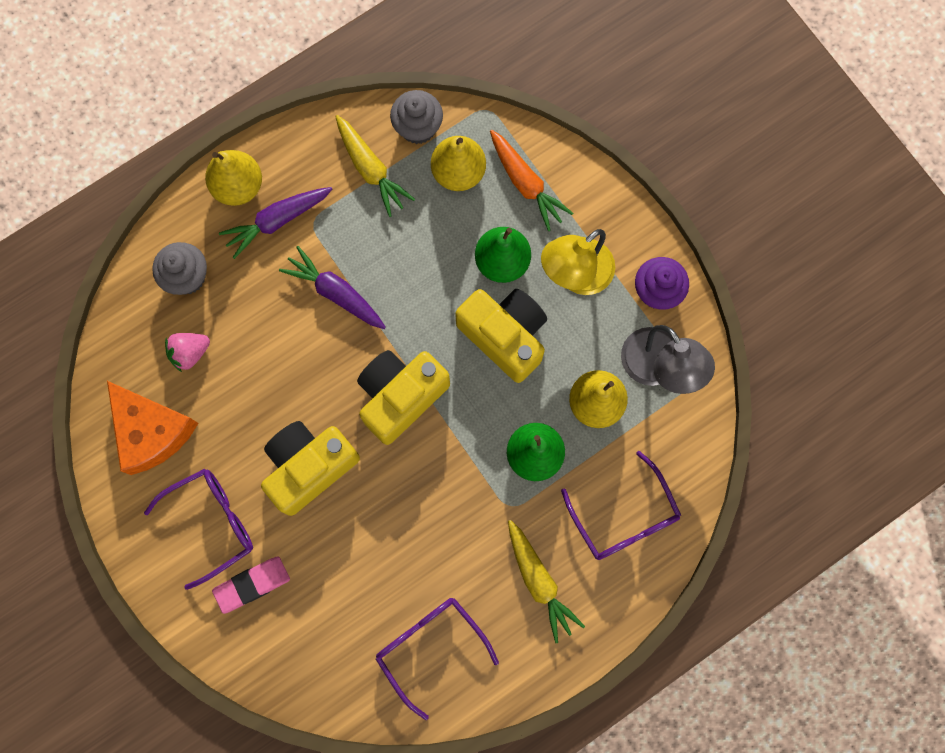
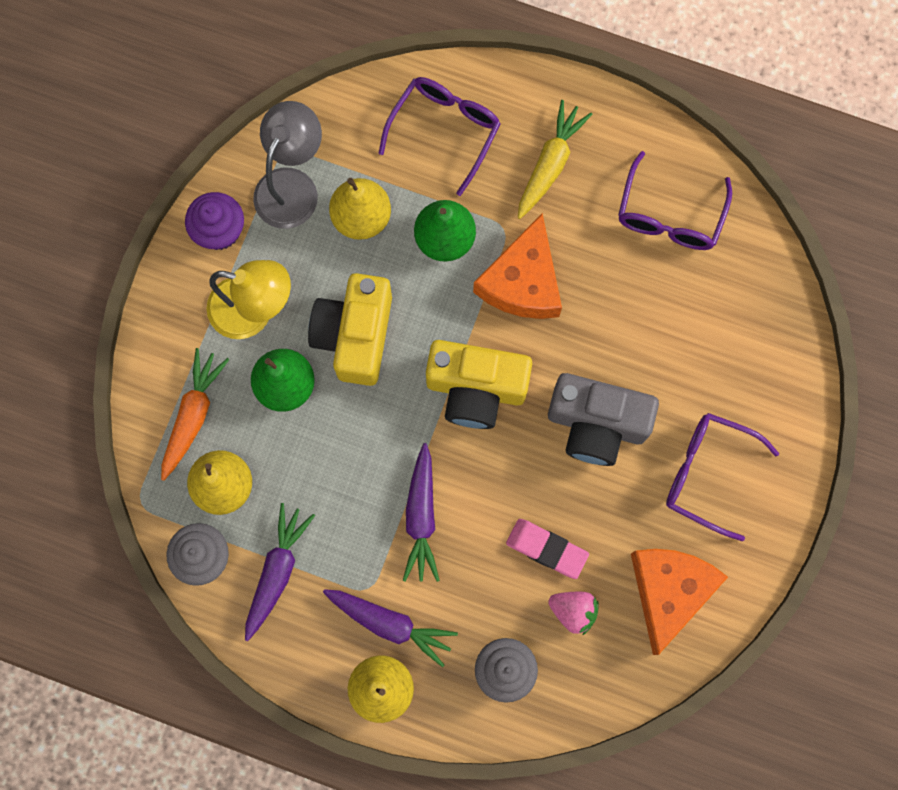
camera: 125 degrees left, 0 degrees up
pink eraser [212,557,290,614] -> pink eraser moved to [506,519,589,579]
yellow camera [261,421,360,516] -> grey camera [548,373,659,466]
yellow carrot [335,115,415,217] -> purple carrot [245,503,315,641]
none -> orange cheese [473,213,562,319]

